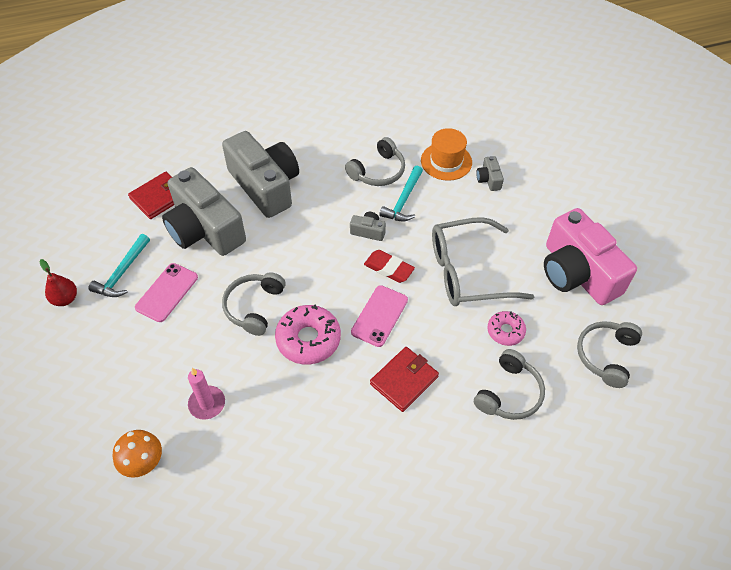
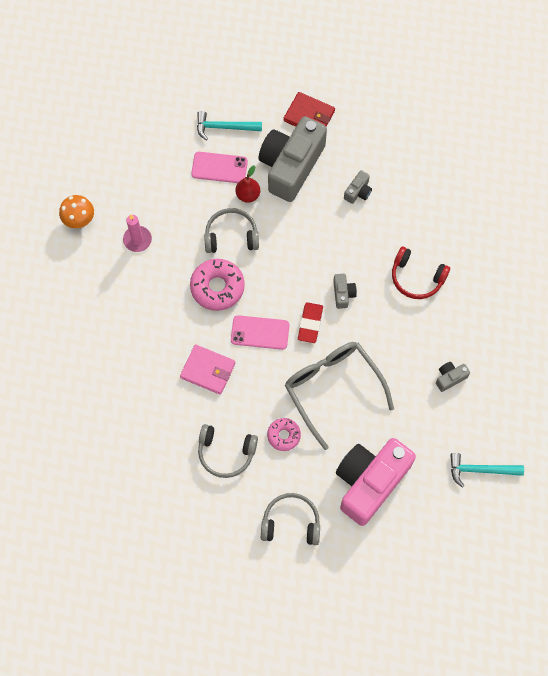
camera: 70 degrees right, 15 degrees up
red pear [39,259,77,306] -> red pear moved to [236,165,260,203]
grey camera [222,131,299,218] -> grey camera [344,170,372,204], size x0.40
grey headphones [345,137,405,186] -> red headphones [392,246,450,299]
red wallet [370,347,439,412] -> pink wallet [180,344,235,395]
turquoise hammer [379,166,423,222] -> turquoise hammer moved to [450,453,524,488]
orange hat [421,128,472,181] -> none

